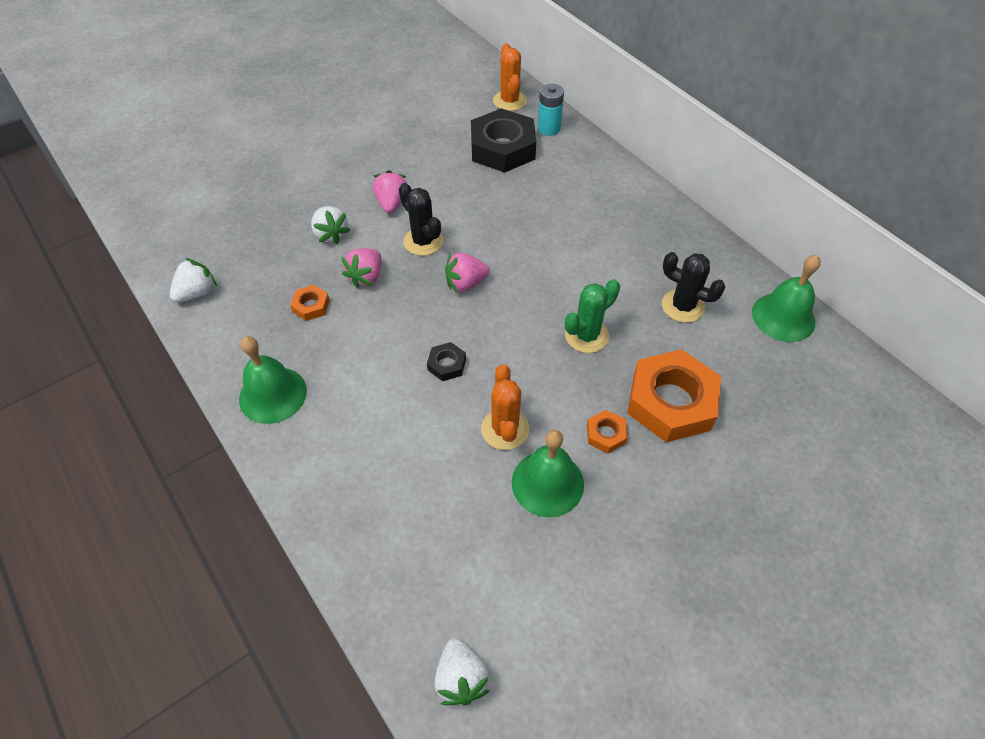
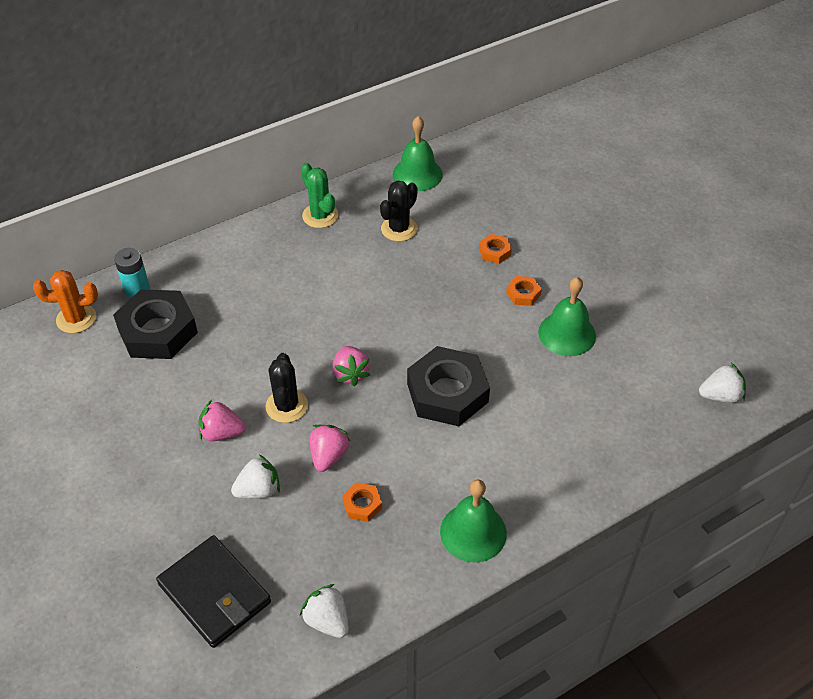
camera: 85 degrees left, 5 degrees down
pink strawberry [342,248,381,288] -> pink strawberry turned 105 degrees counterclockwise [310,425,351,472]
black cactus [399,183,443,256] -> black cactus turned 60 degrees counterclockwise [266,353,308,423]
black nut [427,342,466,381] -> black nut [407,346,490,426], size x2.26
orange cactus [481,364,529,450] -> none
green cactus [565,279,620,353] -> green cactus moved to [301,163,339,228]
orange nut [627,349,721,442] -> orange nut [479,234,512,264], size x0.44
none -> black wallet [156,535,271,648]

